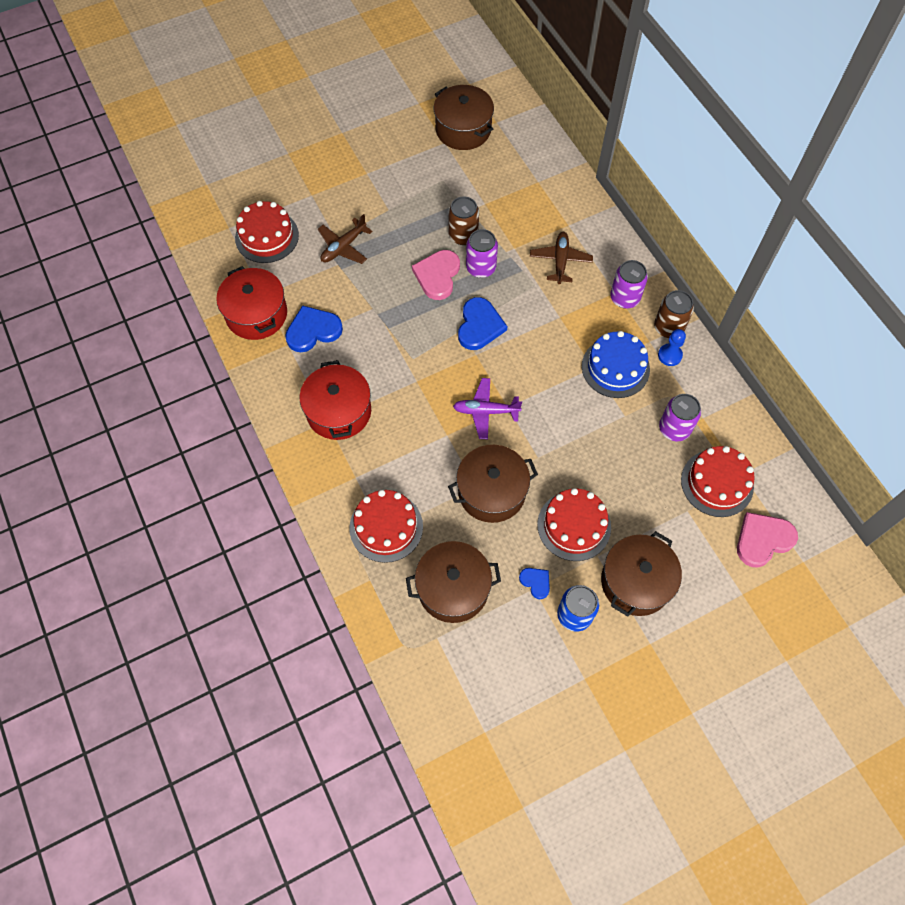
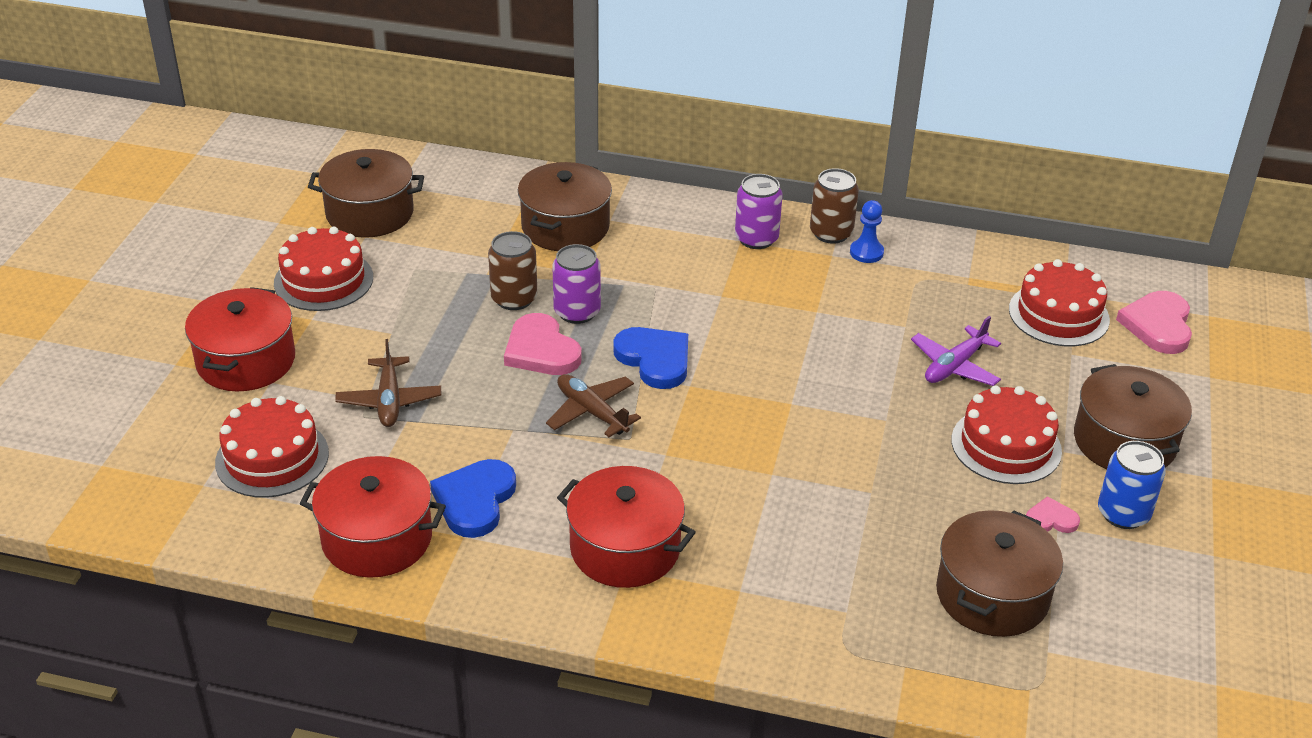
camera: 50 degrees left, 25 degrees down
red cake [349,490,423,563] -> red cake moved to [274,226,373,311]
brown pot [448,445,538,523] -> brown pot moved to [518,162,612,251]
purple plane [453,378,522,439] -> purple plane moved to [911,316,1001,386]
blue heart [519,568,550,599] -> pink heart [1026,496,1080,533]
brown plane [530,232,593,284] -> brown plane moved to [546,374,641,437]
blue cake [582,331,650,398] -> none
purple can [659,394,701,441] -> none
none -> red pot [185,287,295,392]

